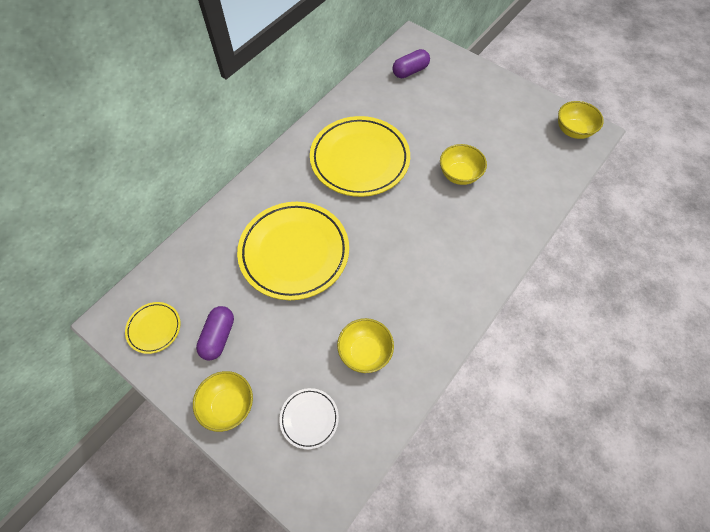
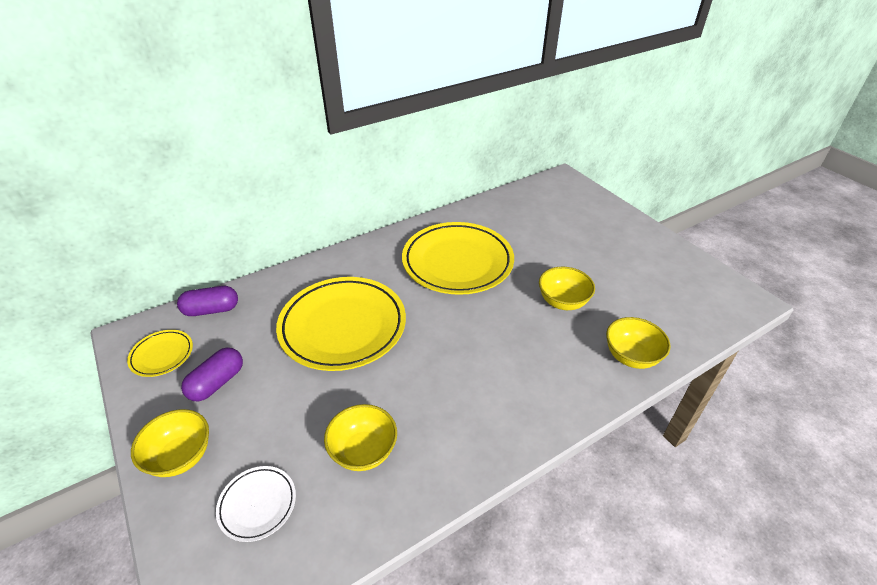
camera: 20 degrees right, 20 degrees down
purple capsule [392,49,430,78] -> purple capsule moved to [177,286,238,316]
yellow bowl [558,101,604,139] -> yellow bowl moved to [606,317,671,369]

